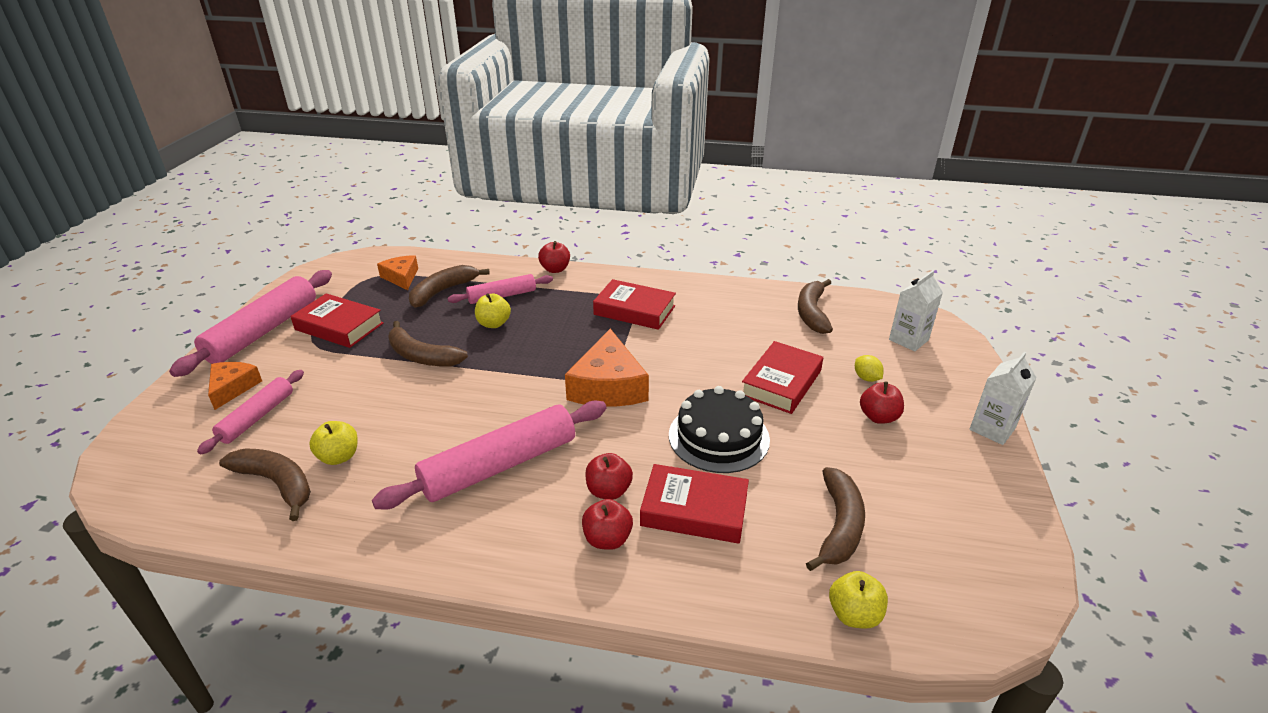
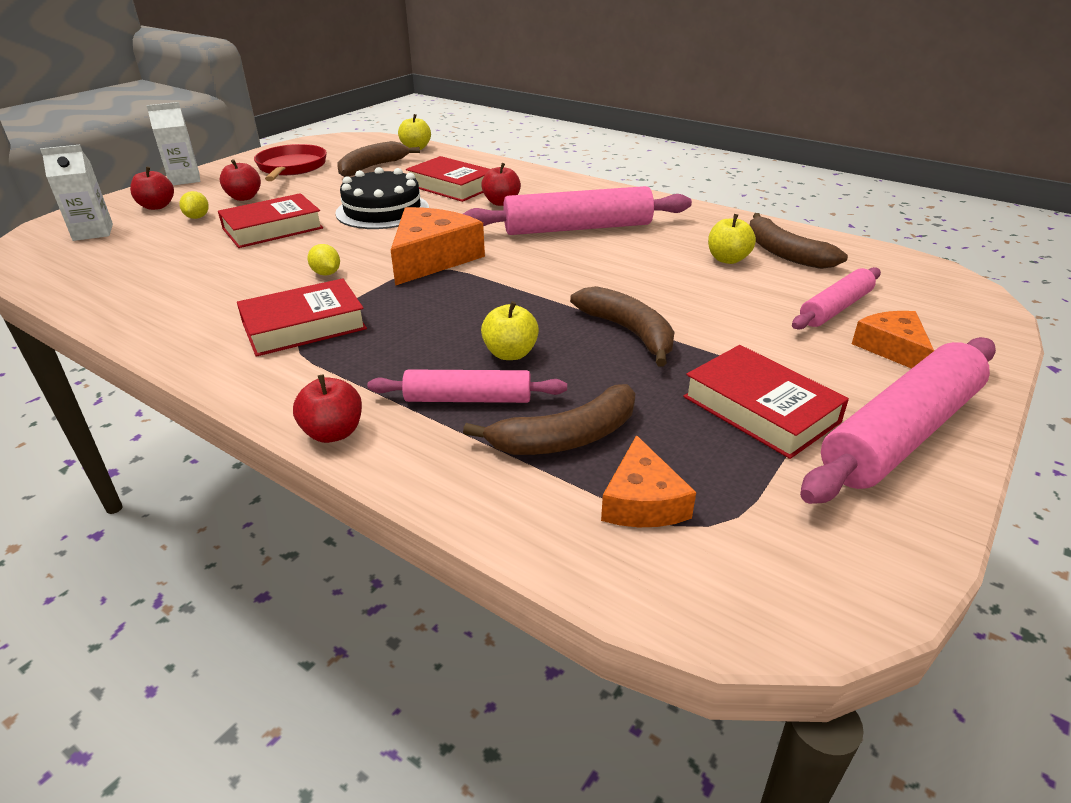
camera: 155 degrees left, 0 degrees up
orange cheese [208,362,262,410] -> orange cheese turned 135 degrees clockwise [852,311,934,369]
red apple [582,499,633,550] -> red apple moved to [130,166,174,210]
red book [593,279,676,330] -> red book turned 75 degrees counterclockwise [237,278,367,357]
brown banana [798,279,833,334] -> none
none -> red pan [254,144,327,181]
none -> yellow lemon [307,244,340,276]

